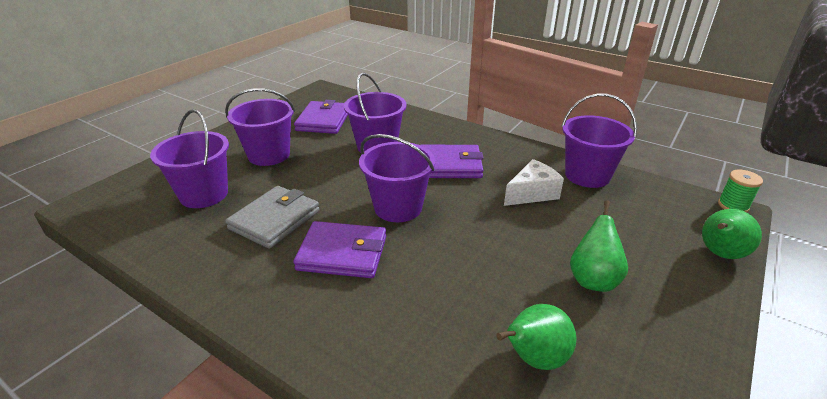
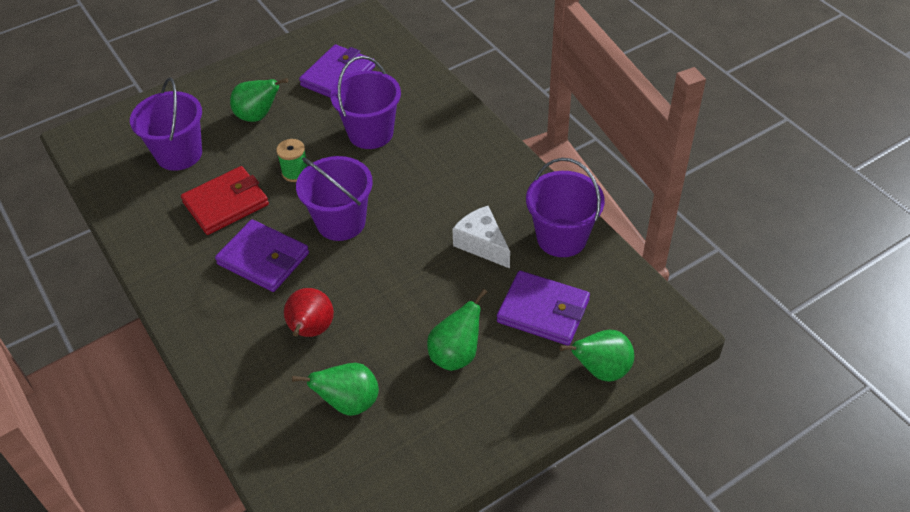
camera: 25 degrees right, 15 degrees up
purple bucket [225,88,295,166] -> green pear [230,78,288,122]
grey wallet [225,186,320,249] -> red wallet [181,166,269,235]
purple wallet [420,145,484,178] -> purple wallet moved to [497,271,590,346]
white cheese [504,159,564,206] -> white cheese turned 120 degrees counterclockwise [452,206,510,268]
green spool [718,170,763,212] -> green spool moved to [276,139,307,182]
none -> red pear [284,288,334,337]

